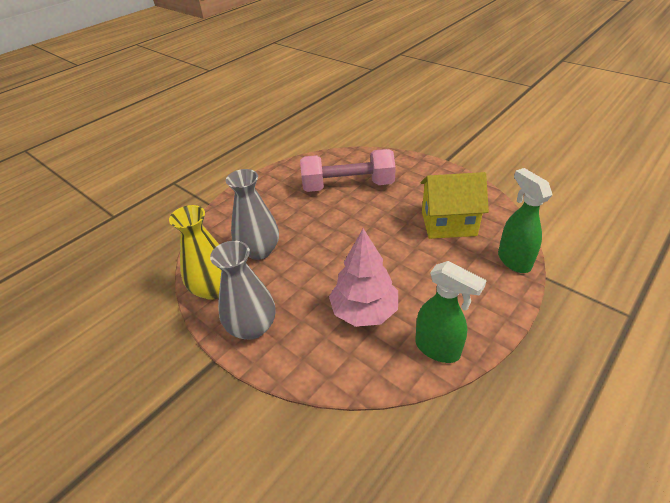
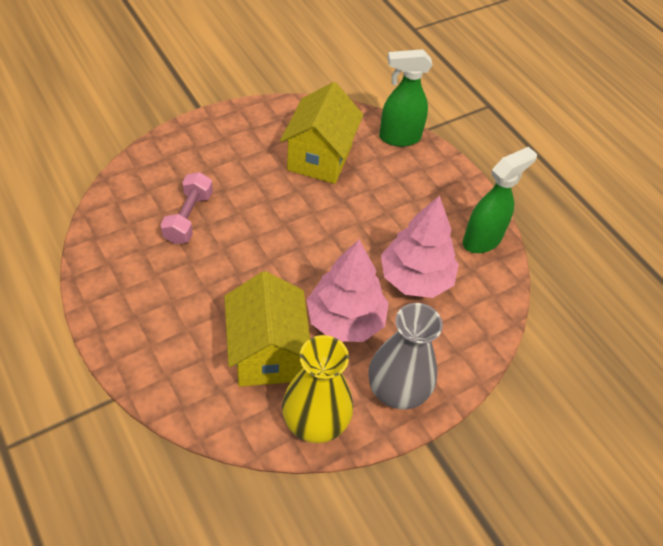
camera: 80 degrees left, 10 degrees up
grey vase [226,169,279,260] -> yellow house [224,271,310,387]
pink dumbbell [300,149,396,192] -> pink dumbbell [161,172,213,244], size x0.57
none -> pink tree [307,240,389,342]

